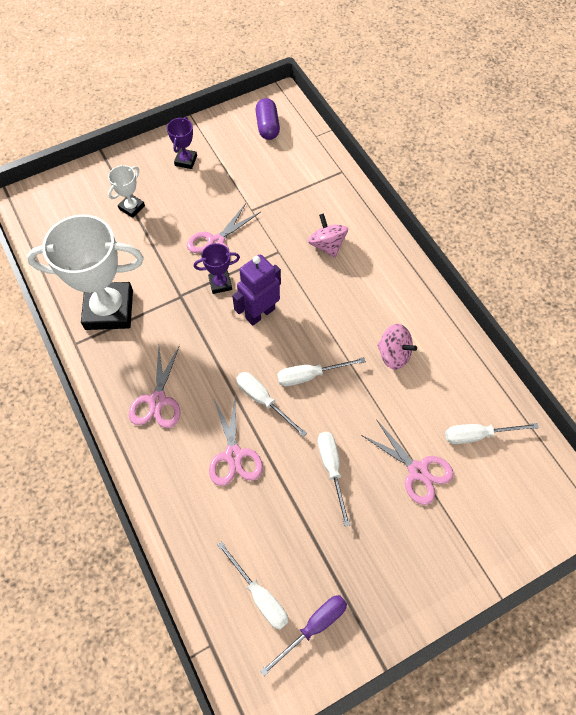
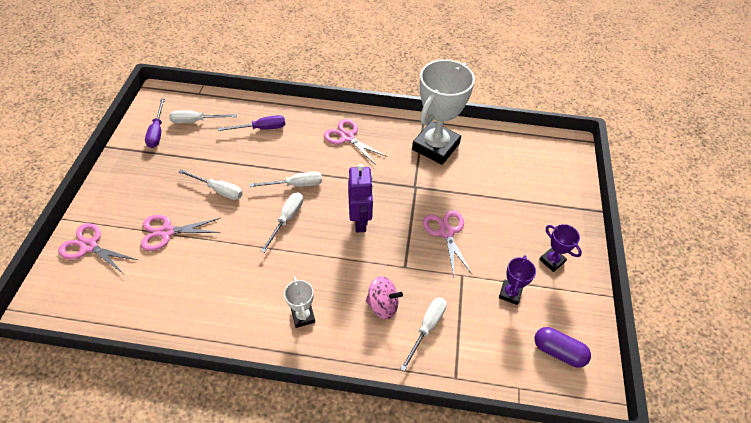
camera: 125 degrees right, 10 degrees down
white trophy [108,165,145,218] -> white trophy moved to [284,277,315,328]
purple trophy [194,243,240,294] -> purple trophy moved to [499,255,536,305]
pink scissors [209,393,263,486] -> pink scissors moved to [58,223,138,273]
pink spinning top [377,324,417,370] -> none
white screwdriver [445,423,539,444] -> white screwdriver moved to [400,297,447,371]
none -> purple screwdriver [218,115,286,131]

